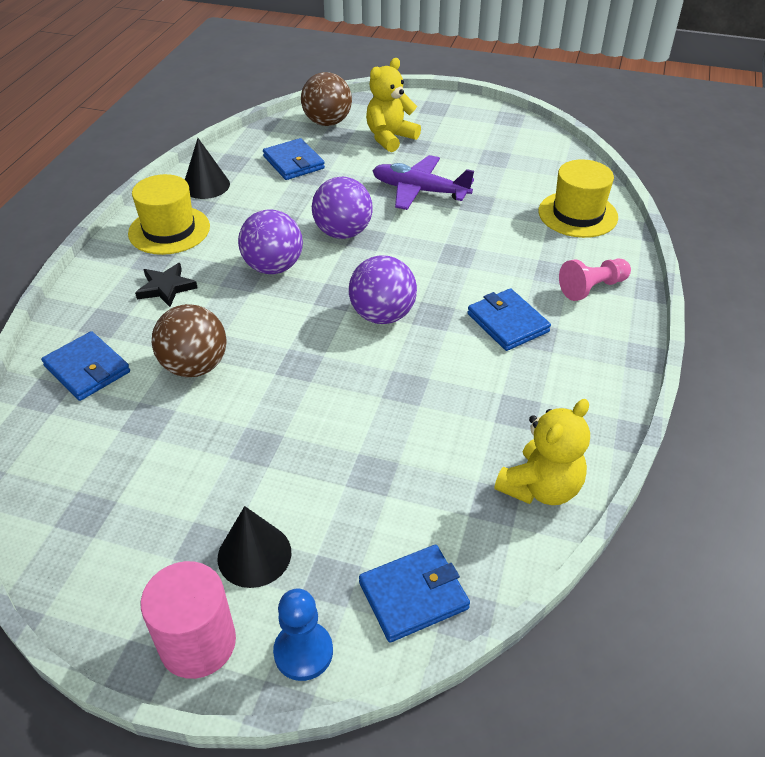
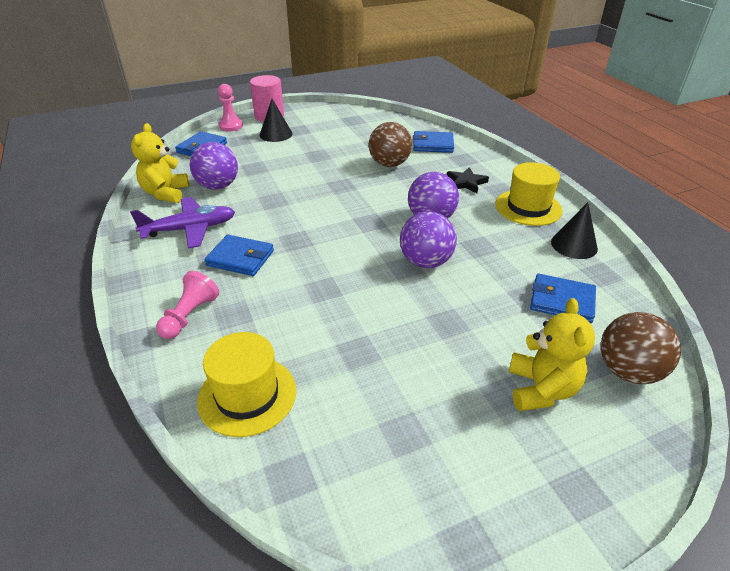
camera: 140 degrees right, 5 degrees down
blue pawn [273,589,333,681] -> pink pawn [218,84,243,132]
purple ball [349,255,417,324] -> purple ball moved to [190,142,238,190]
purple plane [372,155,474,210] -> purple plane moved to [130,197,235,249]

